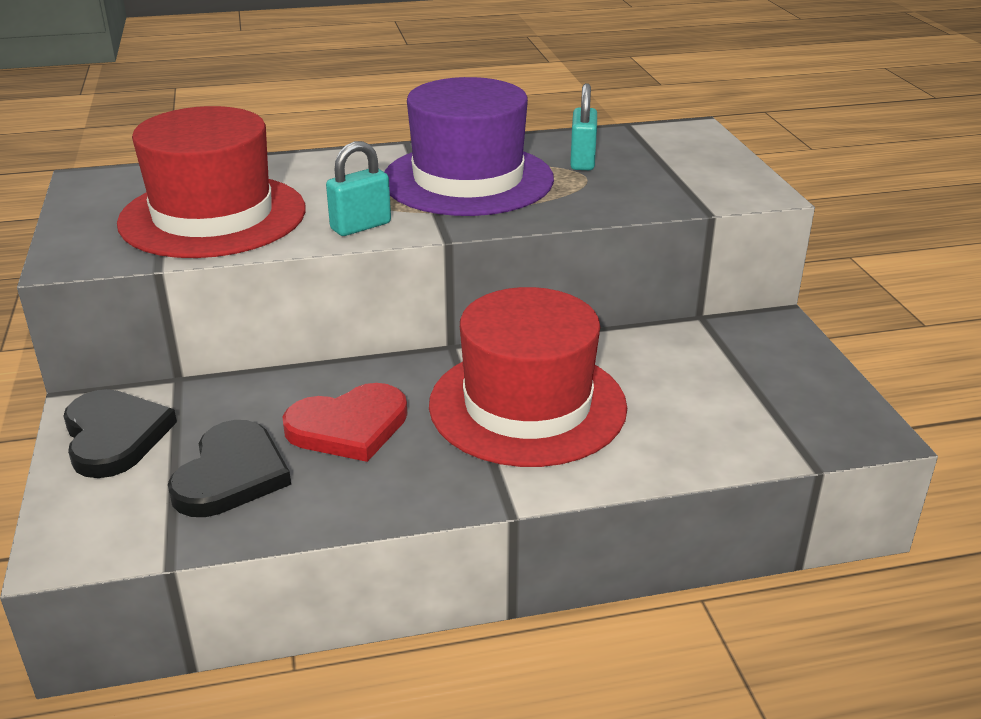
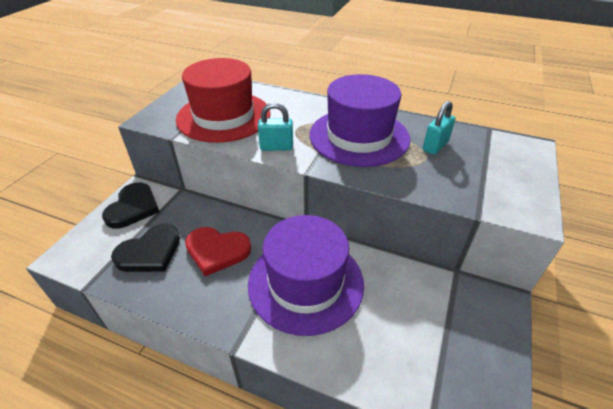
camera: 35 degrees right, 10 degrees up
red hat [429,287,627,467] -> purple hat [248,215,364,336]

